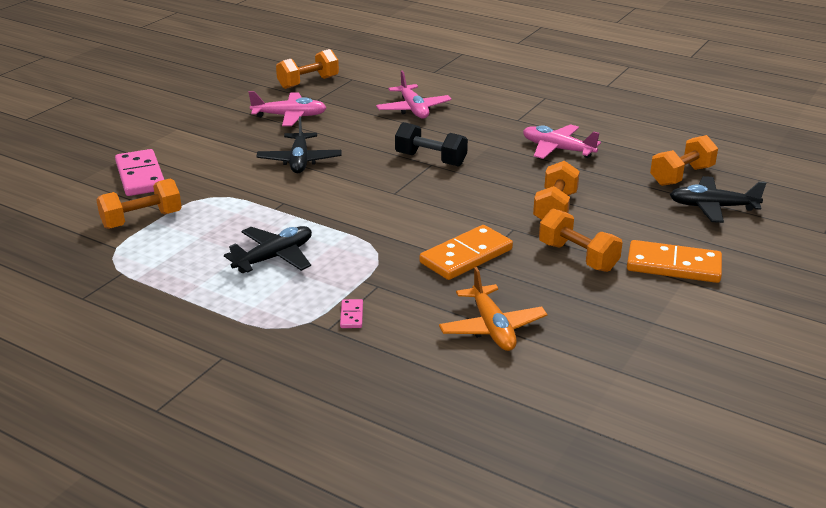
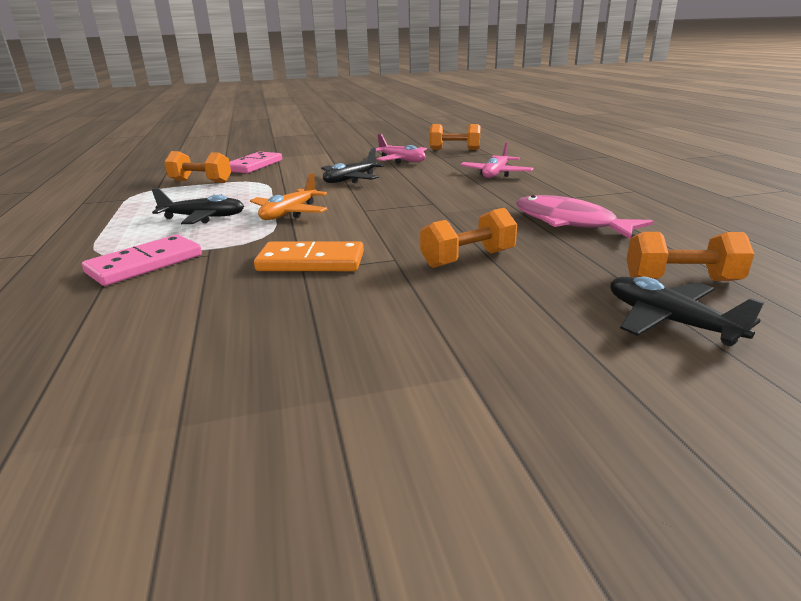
camera: 45 degrees right, 5 degrees down
pink domino [340,299,363,328] -> pink domino [82,235,202,286], size x2.25
black dumbbell [395,122,468,167] -> none
orange plane [439,267,547,351] -> orange plane moved to [250,173,327,220]
pink plane [523,124,601,159] -> pink fish [516,195,654,239]
orange dumbbell [539,208,623,272] -> none
orange domino [627,240,722,283] -> none

